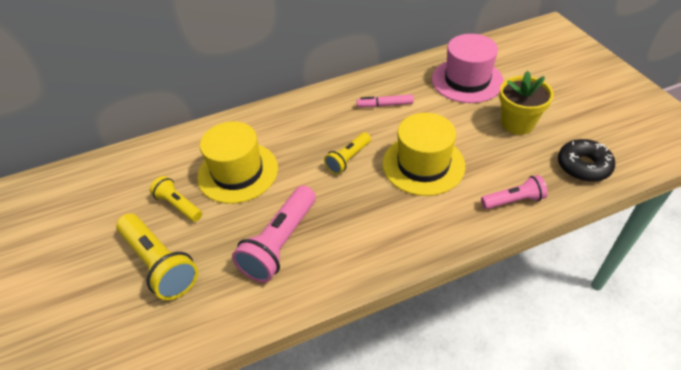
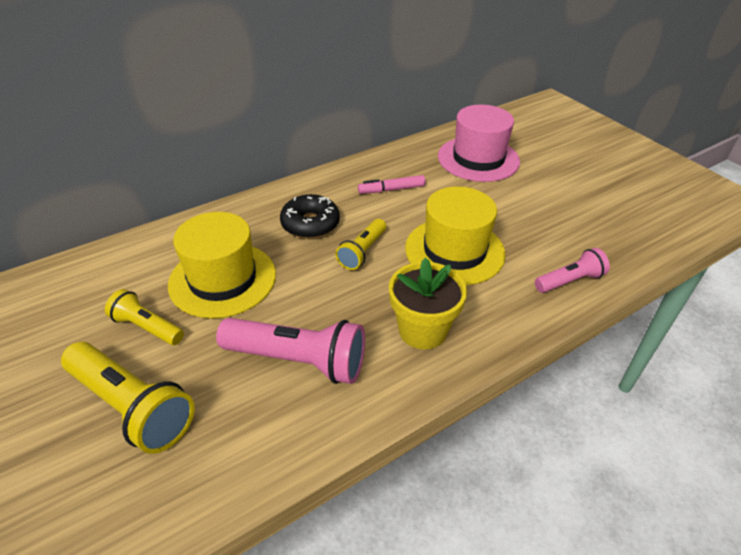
camera: 15 degrees left, 5 degrees down
pink flashlight [232,185,316,283] -> pink flashlight turned 90 degrees counterclockwise [216,318,365,384]
yellow flower pot [499,71,554,135] -> yellow flower pot moved to [389,258,467,349]
black donut [558,139,615,182] -> black donut moved to [280,194,340,239]

